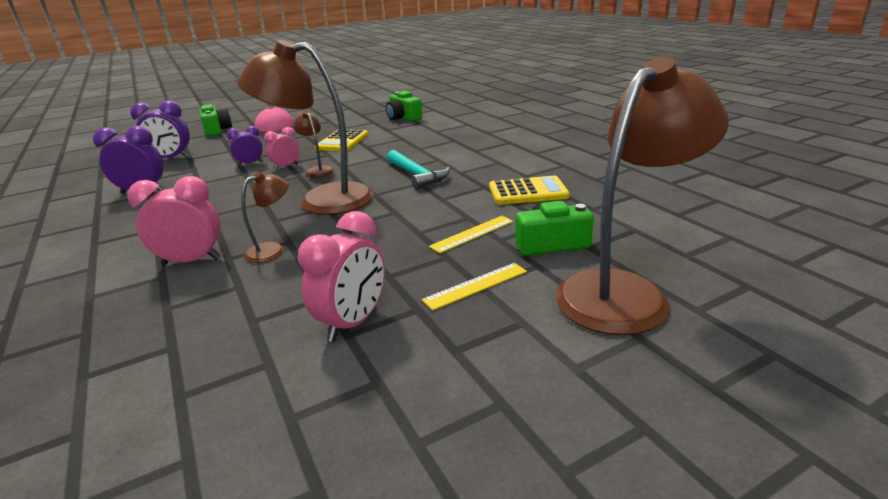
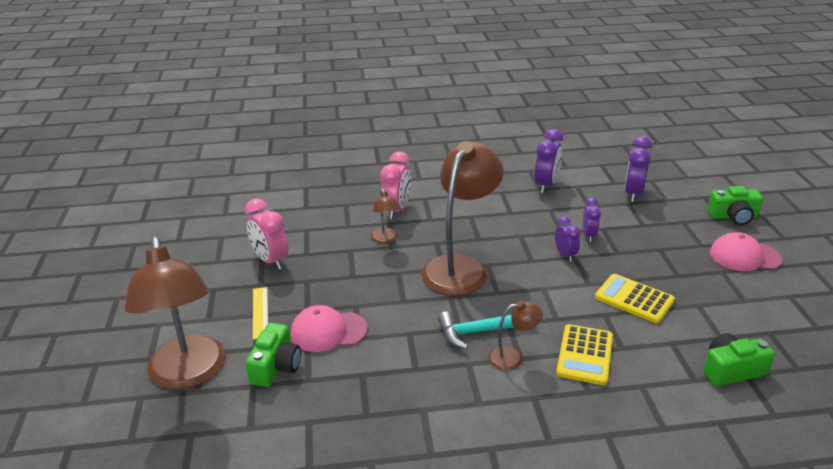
camera: 110 degrees right, 5 degrees up
pink clock [264,127,299,170] -> purple clock [555,216,580,262]
brown lamp [293,110,334,177] -> brown lamp moved to [488,301,543,371]
yellow ruler [429,216,514,253] -> pink cap [291,305,367,352]
yellow calculator [489,175,570,205] -> yellow calculator moved to [556,324,613,385]

